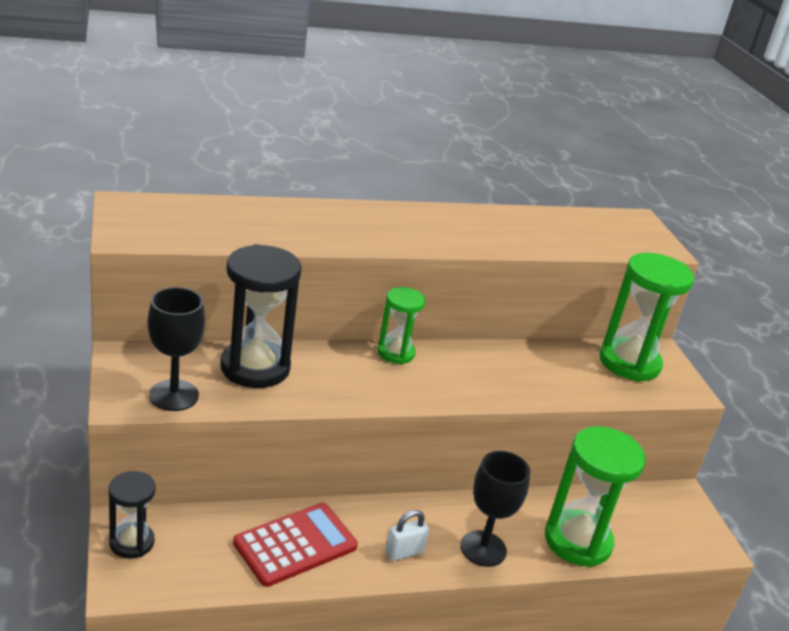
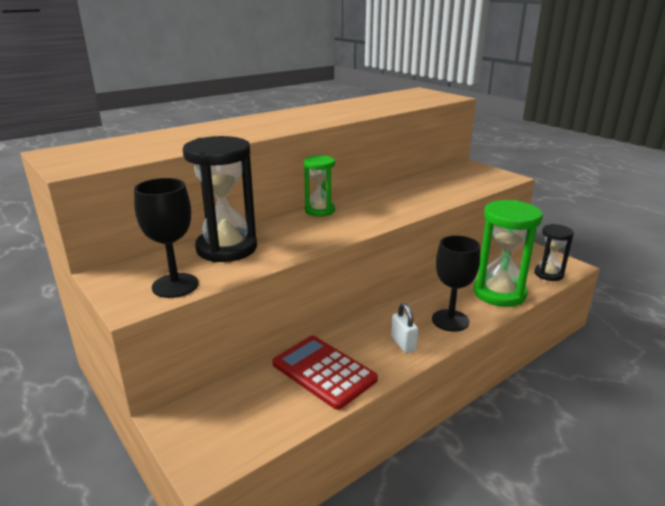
camera: 20 degrees left, 5 degrees down
black hourglass [109,471,156,559] -> black hourglass moved to [534,224,574,281]
red calculator [233,503,358,587] -> red calculator turned 75 degrees counterclockwise [273,336,378,410]
white padlock [385,510,429,561] -> white padlock turned 60 degrees counterclockwise [391,303,418,353]
green hourglass [599,253,694,382] -> none

